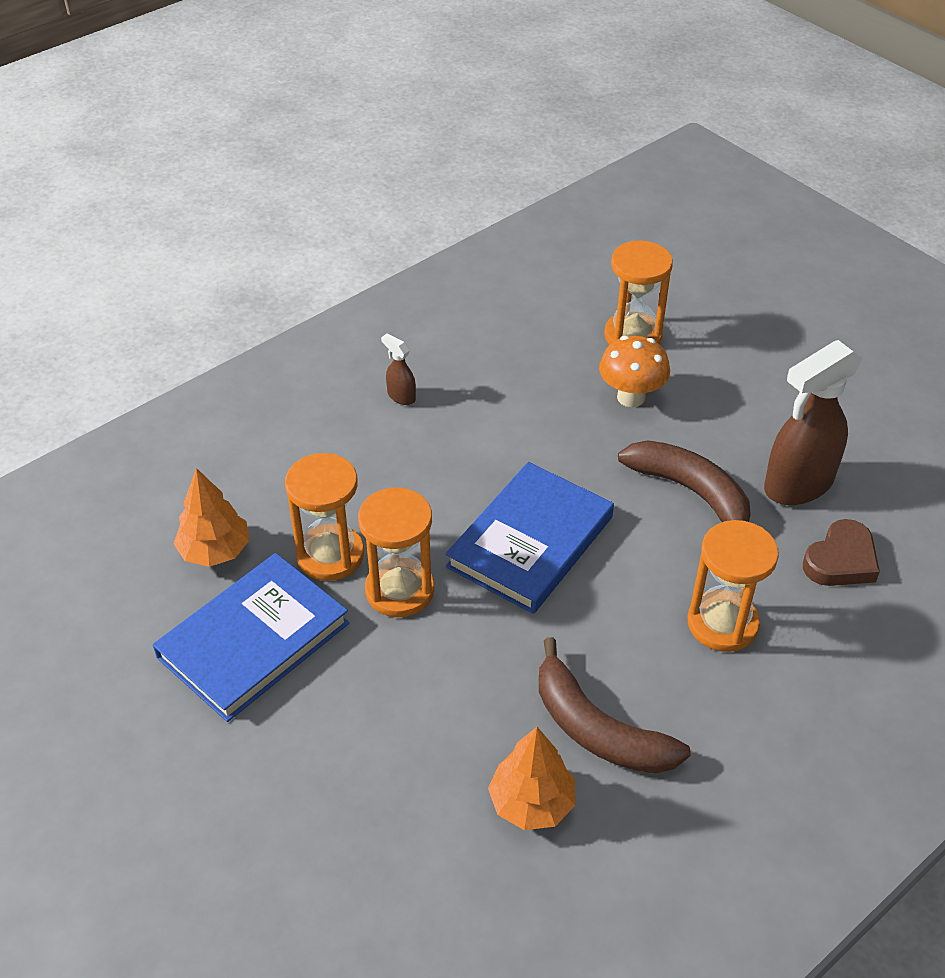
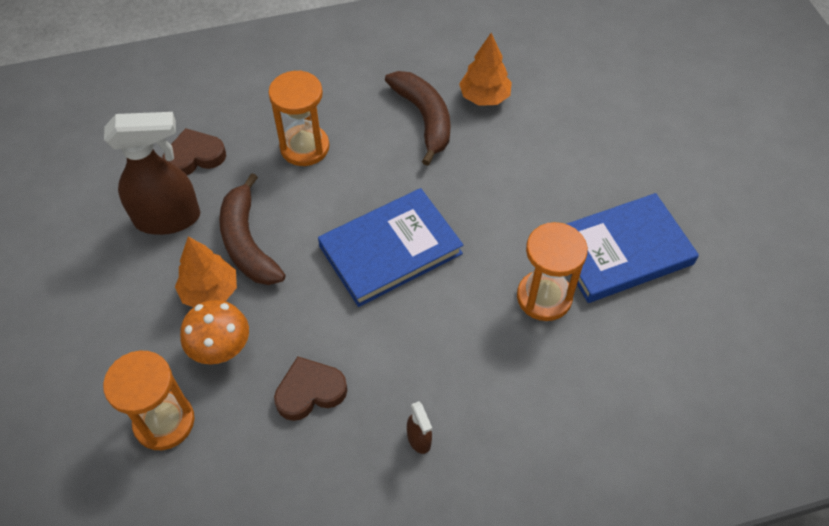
camera: 155 degrees left, 10 degrees up
orange tree [173,468,250,567] -> orange tree moved to [175,237,237,307]
orange hourglass [358,487,435,617] -> none
none -> brown heart [274,356,347,421]

